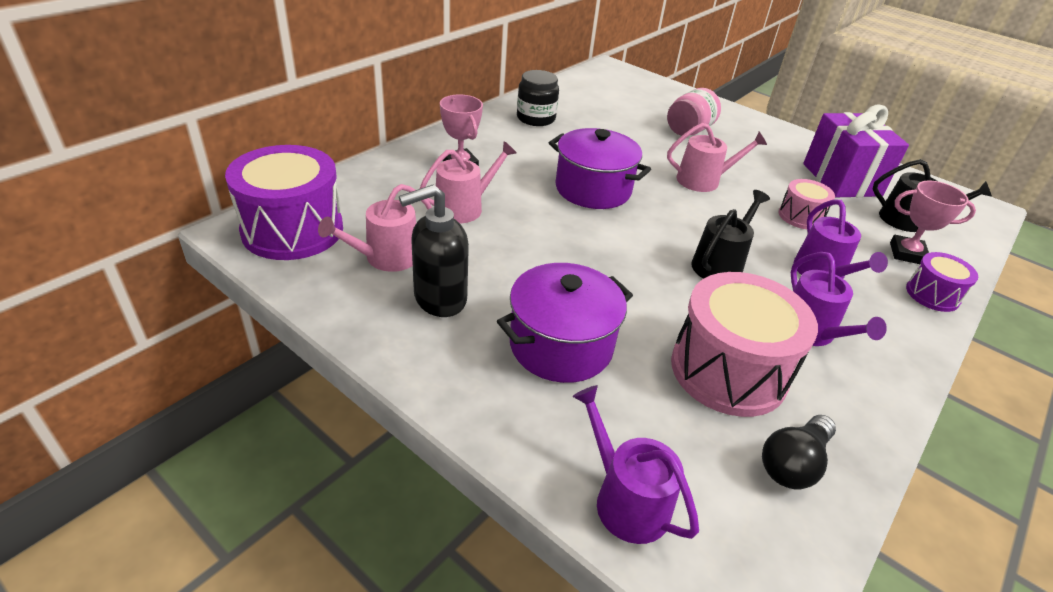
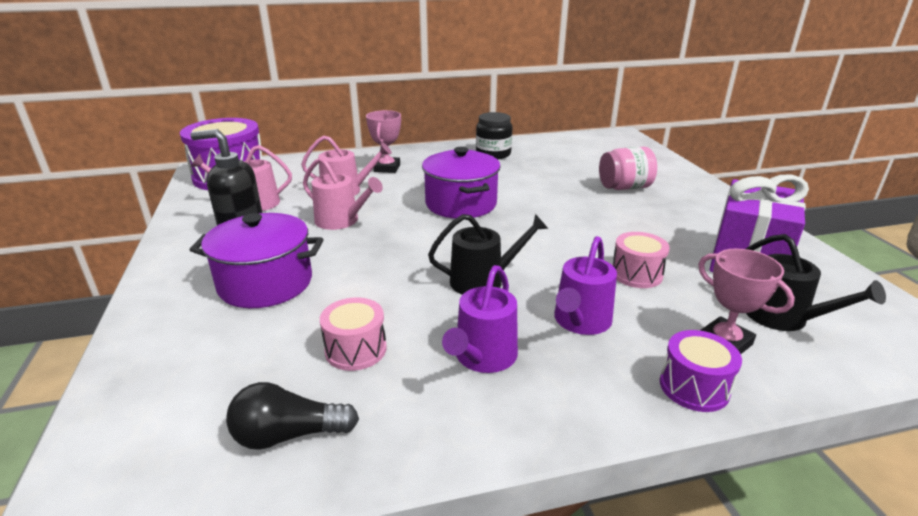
camera: 40 degrees right, 10 degrees down
purple watering can [572,385,699,544] -> none
pink watering can [667,123,767,192] -> pink watering can moved to [303,157,383,230]
pink drum [671,272,818,417] -> pink drum [320,297,387,371], size x0.51

